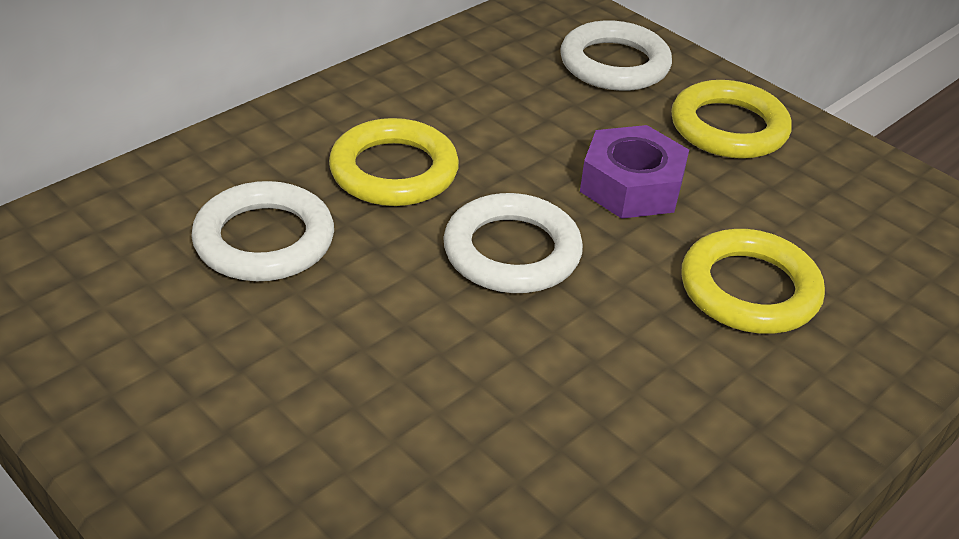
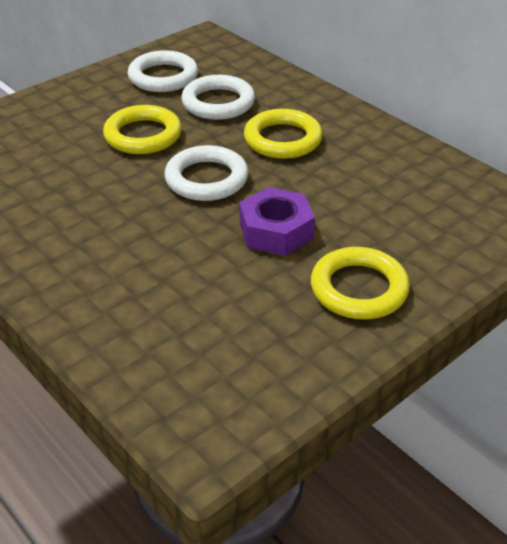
camera: 95 degrees right, 0 degrees up
white ring [560,20,672,91] -> white ring moved to [128,50,198,92]
yellow ring [681,229,825,334] -> yellow ring moved to [103,105,182,154]

